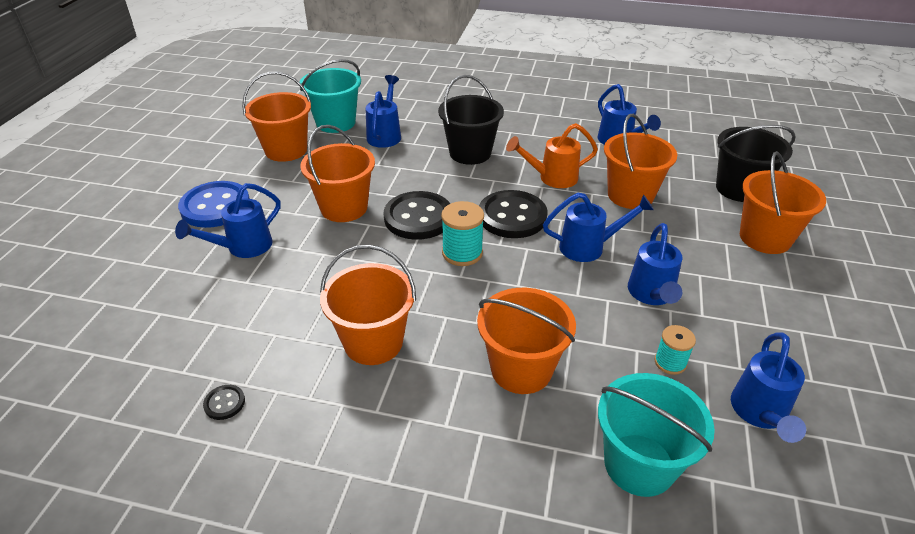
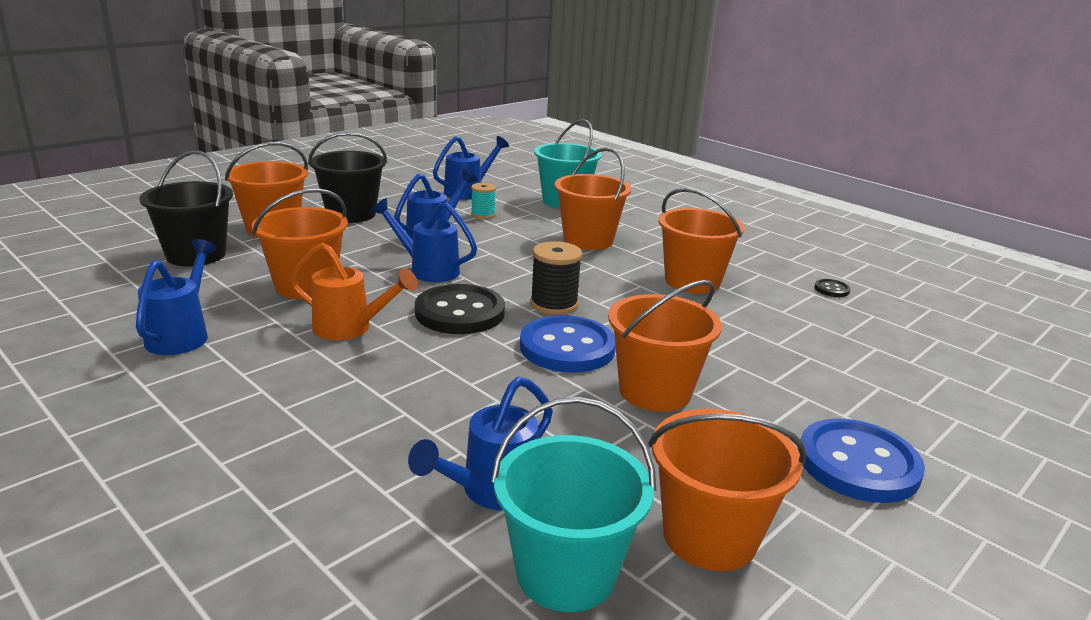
camera: 150 degrees left, 15 degrees down
blue watering can [175,183,281,258] -> none
black button [384,191,450,240] -> blue button [520,315,616,373]
black bucket [438,75,504,165] -> black bucket moved to [308,132,387,223]
turquoise spool [441,201,484,266] -> black spool [530,241,582,315]

